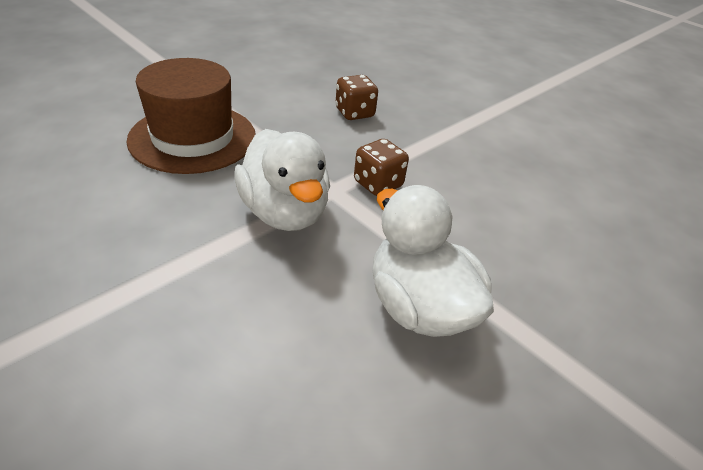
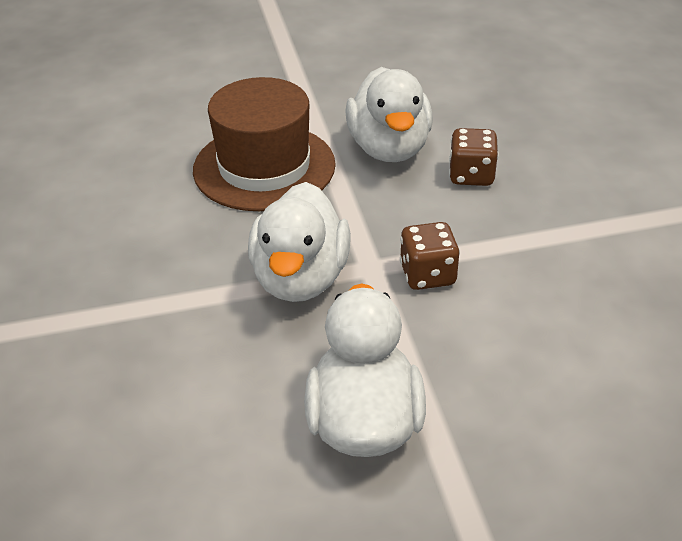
camera: 35 degrees right, 0 degrees up
none -> white duck [345,67,433,162]

